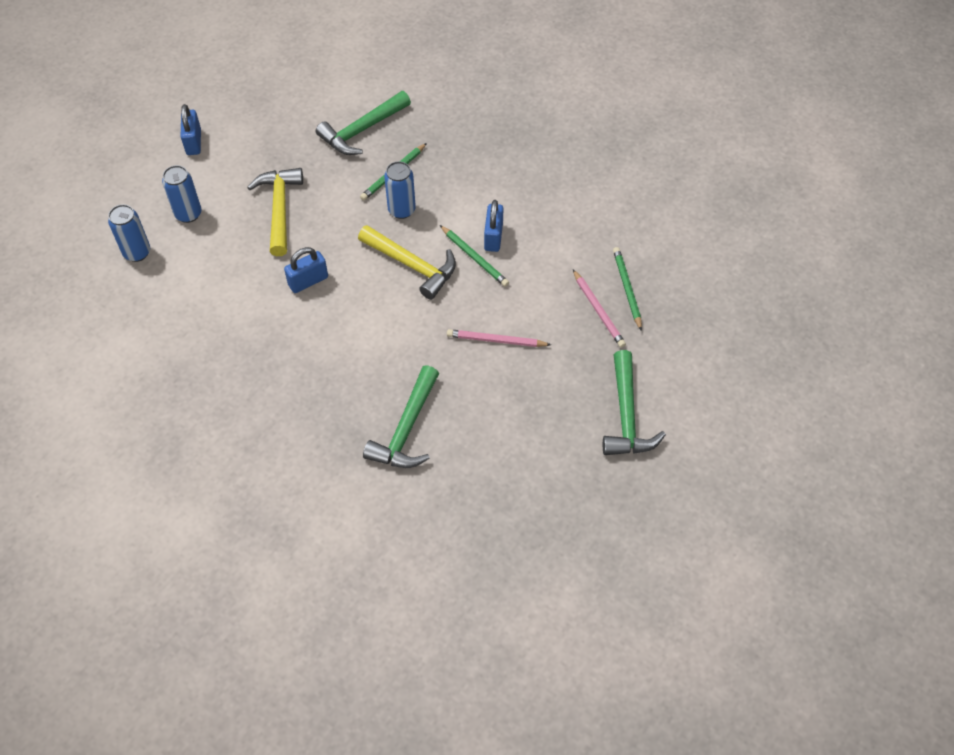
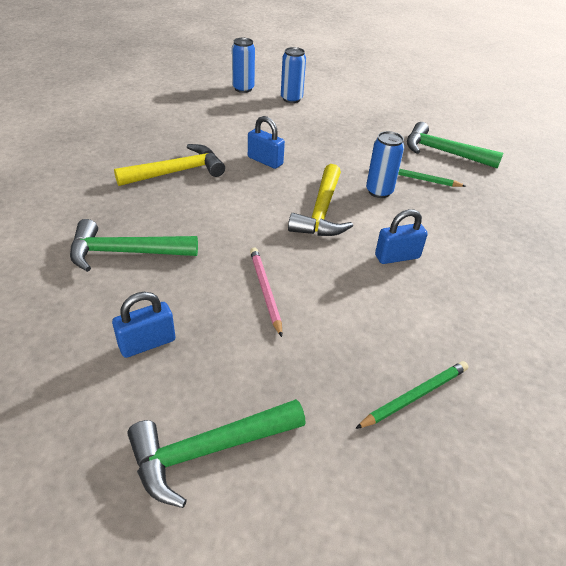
camera: 65 degrees right, 15 degrees down
blue padlock [181,104,201,155] -> blue padlock moved to [112,292,176,358]
yellow hammer [247,168,303,256] -> yellow hammer moved to [114,144,225,186]
green pencil [440,225,509,287] -> none
pink pencil [573,270,626,348] -> none

